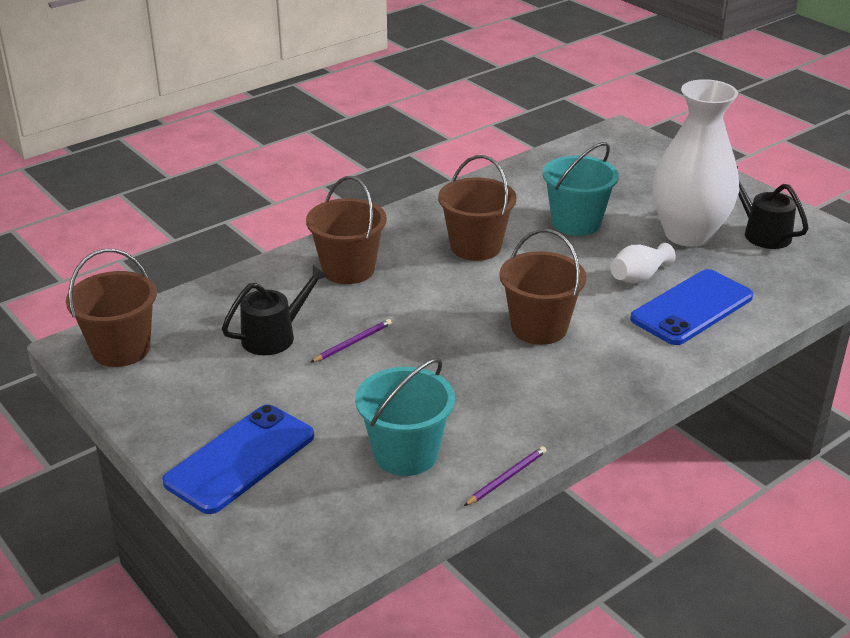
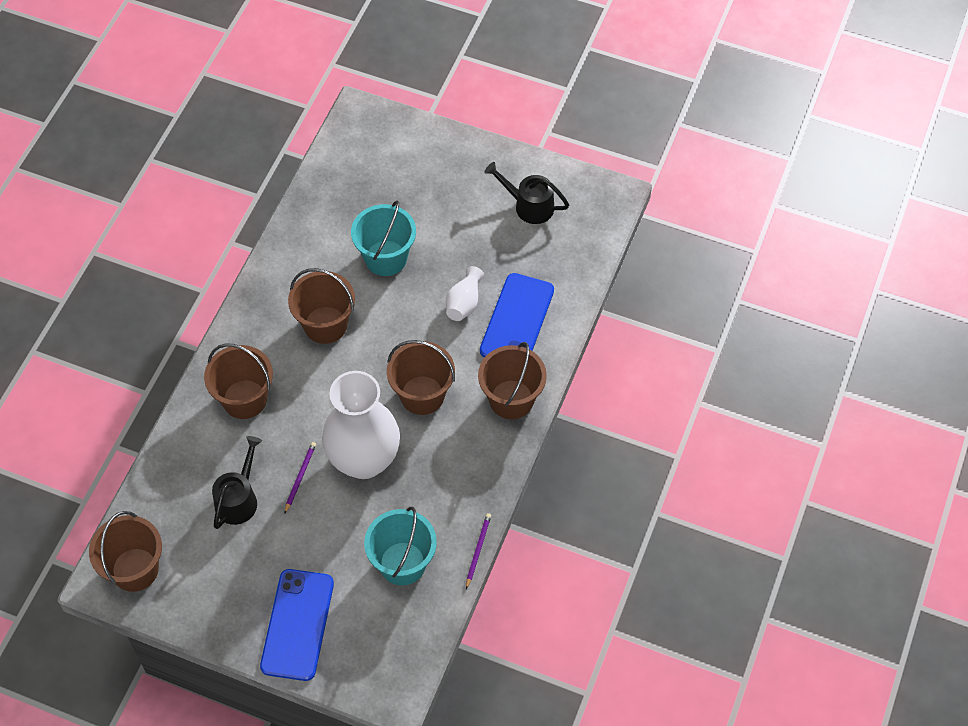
camera: 30 degrees left, 25 degrees up
white vase [652,79,739,247] -> white vase moved to [322,371,400,479]
none -> brown bucket [478,342,547,419]

